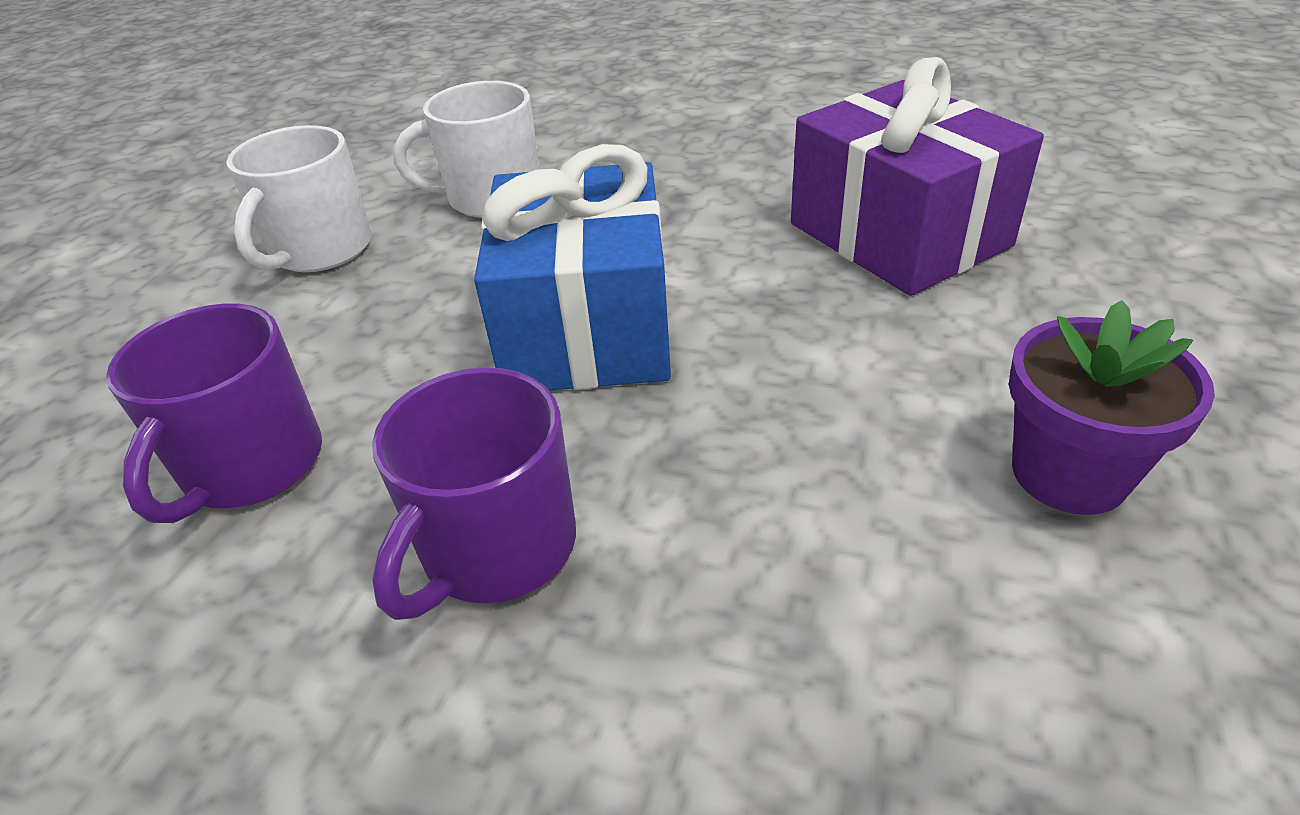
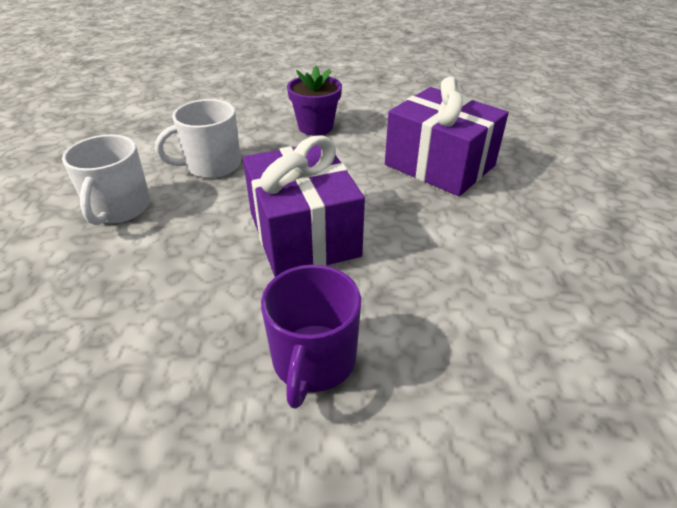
camera: 20 degrees left, 0 degrees up
purple mug [106,303,322,523] -> none
blue gift [474,144,671,391] -> purple gift [243,135,365,277]
purple flower pot [1009,300,1215,515] -> purple flower pot moved to [287,66,342,136]

